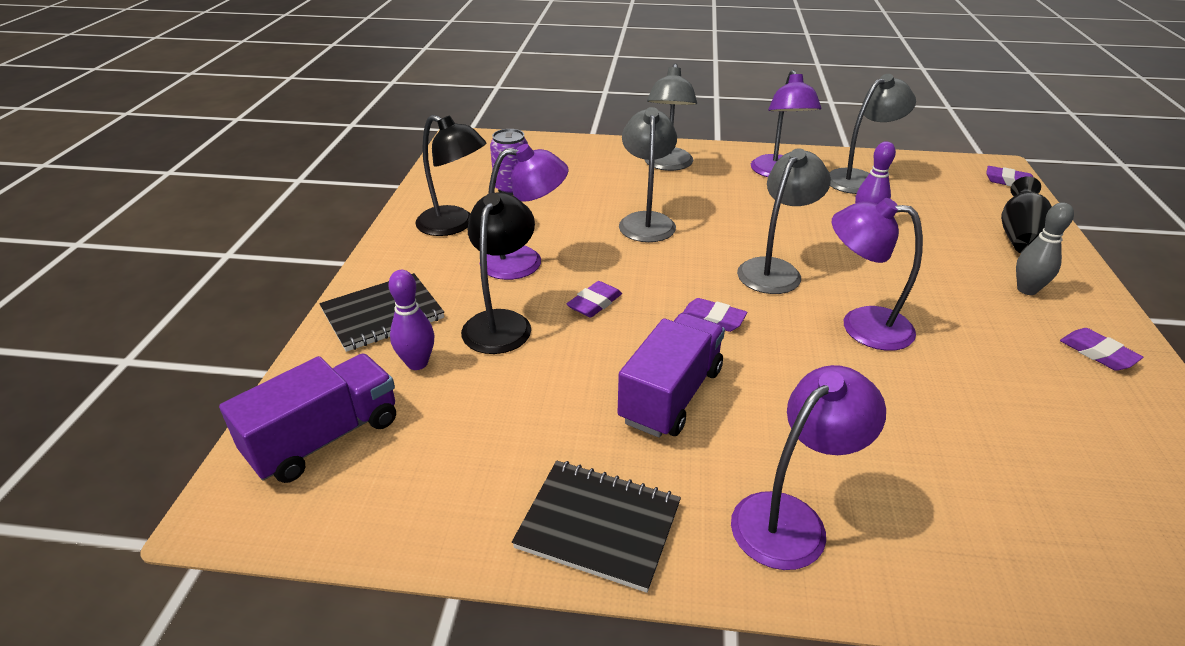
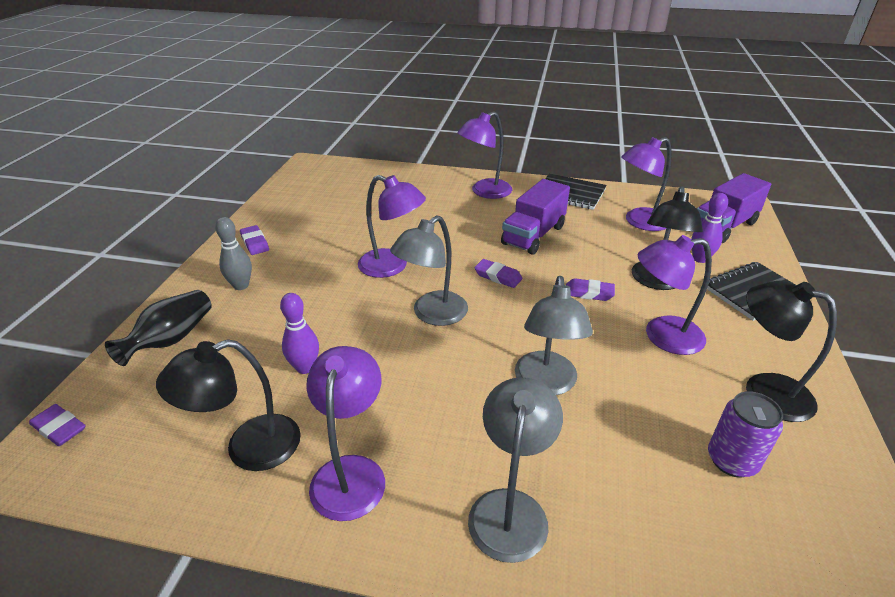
camera: 175 degrees left, 0 degrees up
purple eraser [567,281,622,318] -> purple eraser turned 60 degrees clockwise [566,278,615,301]
grey lamp [829,74,916,194] -> black lamp [156,339,301,471]
none -> purple lamp [622,137,671,231]

